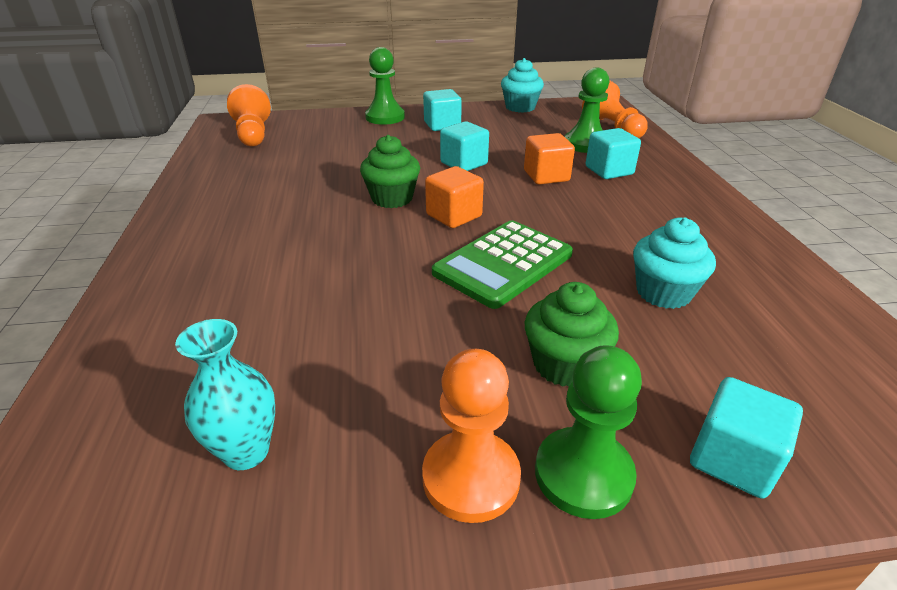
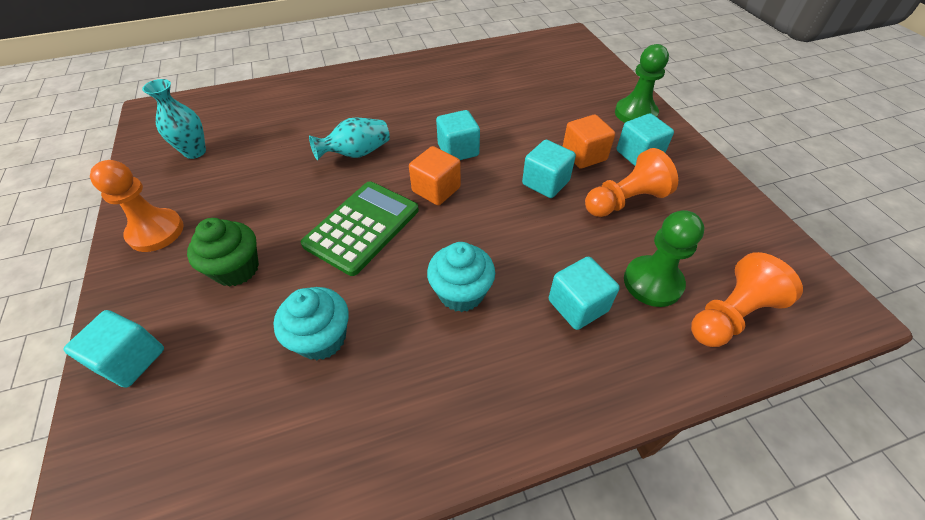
camera: 80 degrees right, 15 degrees up
orange pawn [227,84,271,147] -> orange pawn moved to [585,148,678,217]
green cupcake [360,135,420,208] -> turquoise cube [436,110,480,160]
green calculator [432,220,573,309] -> green calculator turned 90 degrees clockwise [301,181,419,276]
turquoise cupcake [501,58,544,113] -> turquoise cupcake moved to [427,242,495,312]
orange cube [524,133,575,185] -> orange cube moved to [562,115,615,169]
green pawn [535,345,642,519] -> none
none -> turquoise vase [309,117,390,160]

